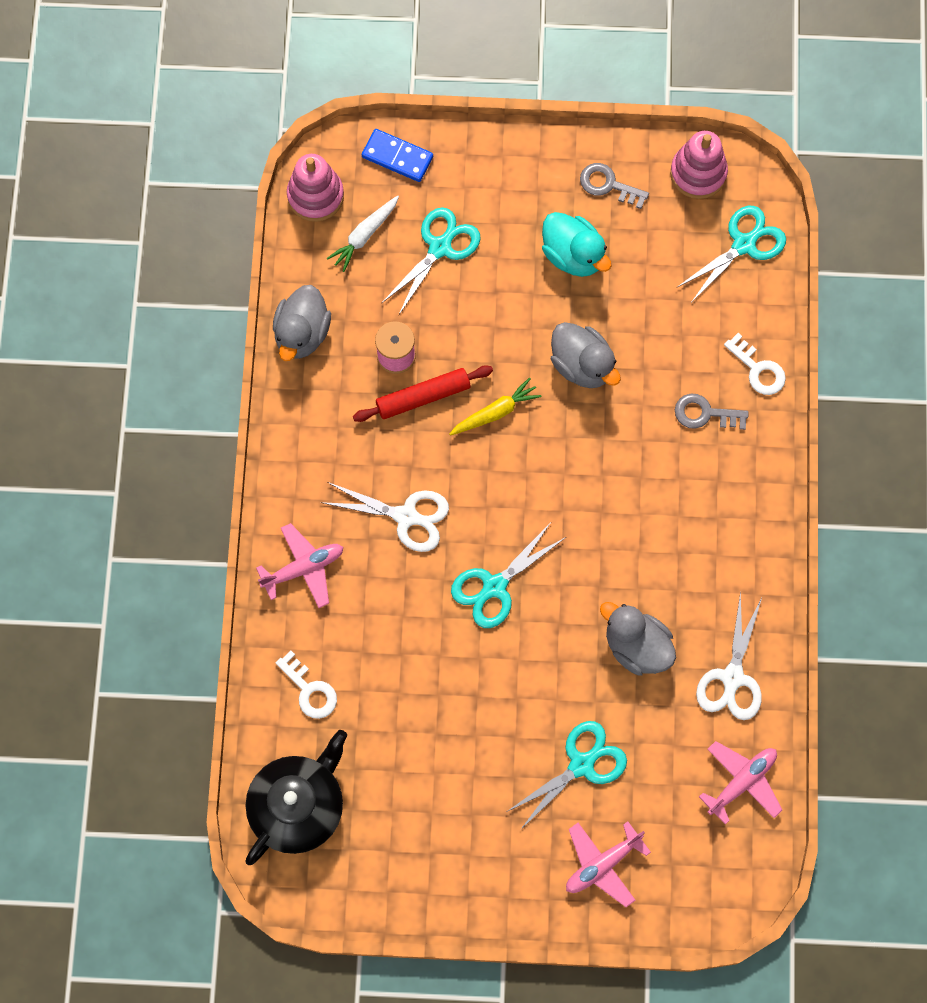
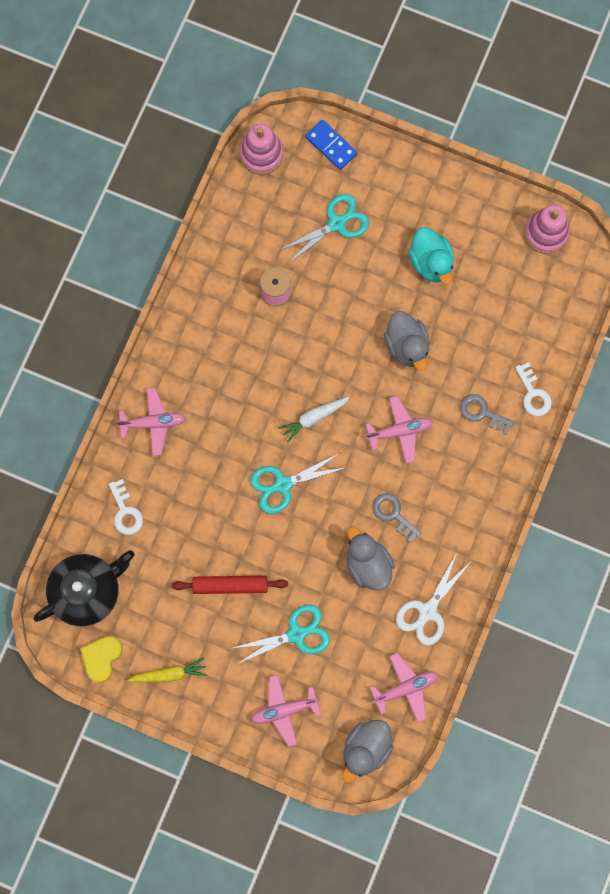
camera: 20 degrees right, 5 degrees up
grey duck [273,285,331,361] -> grey duck moved to [342,720,393,783]
white scissors [320,482,449,552] -> none
white carrot [327,195,399,272] -> white carrot moved to [279,397,349,442]
red rolling pin [353,365,493,422] -> red rolling pin moved to [172,575,288,594]
yellow carrot [449,378,542,436] -> yellow carrot moved to [127,657,207,682]
grey key [580,163,649,209] -> grey key moved to [372,493,421,543]
turquoise scissors [676,206,786,303] -> none
none -> yellow heart [80,636,122,683]
none -> pink plane [366,396,433,464]

